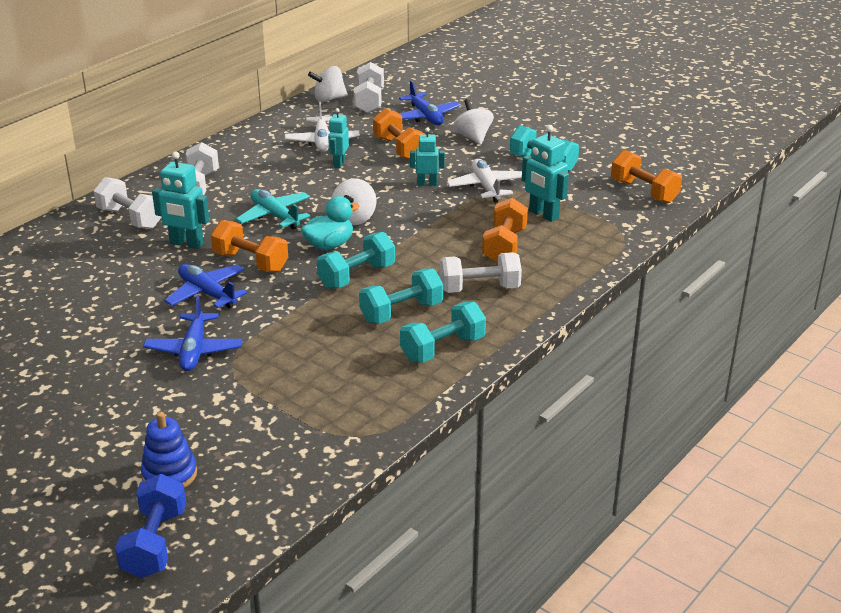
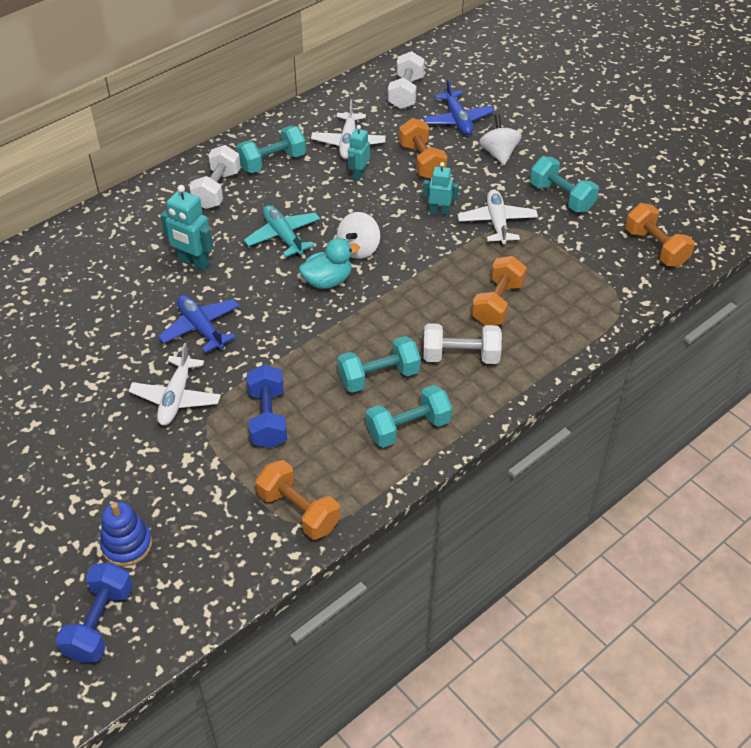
camera: 10 degrees right, 15 degrees up
white dumbbell [94,177,162,229] -> none
blue plane [143,295,243,371] -> white plane [129,343,221,425]
orange dumbbell [211,220,288,272] -> orange dumbbell moved to [256,460,340,540]
white spinning top [308,66,348,103] -> none
turquoise dumbbell [317,232,395,289] -> turquoise dumbbell moved to [237,126,306,173]
turquoise robot [522,125,569,222] -> none
none -> blue dumbbell [247,365,287,448]

